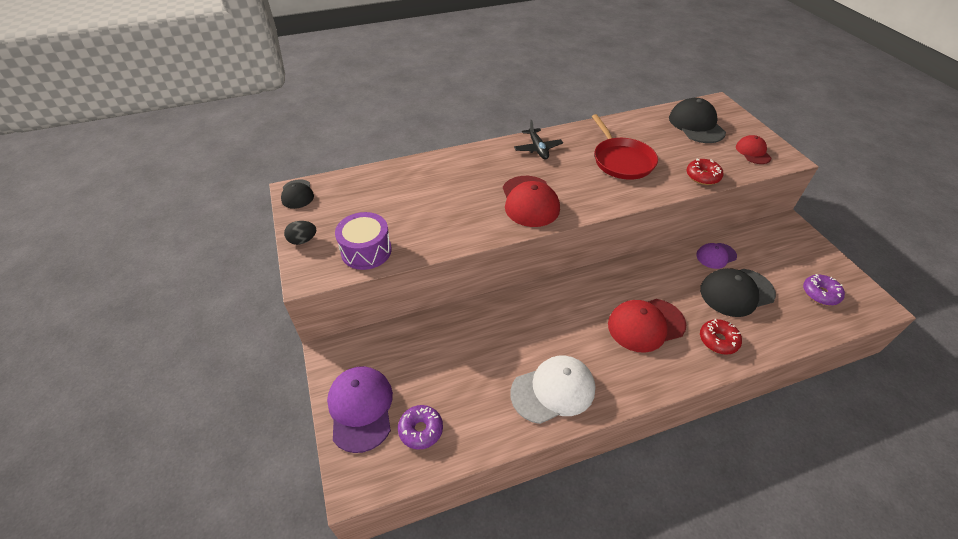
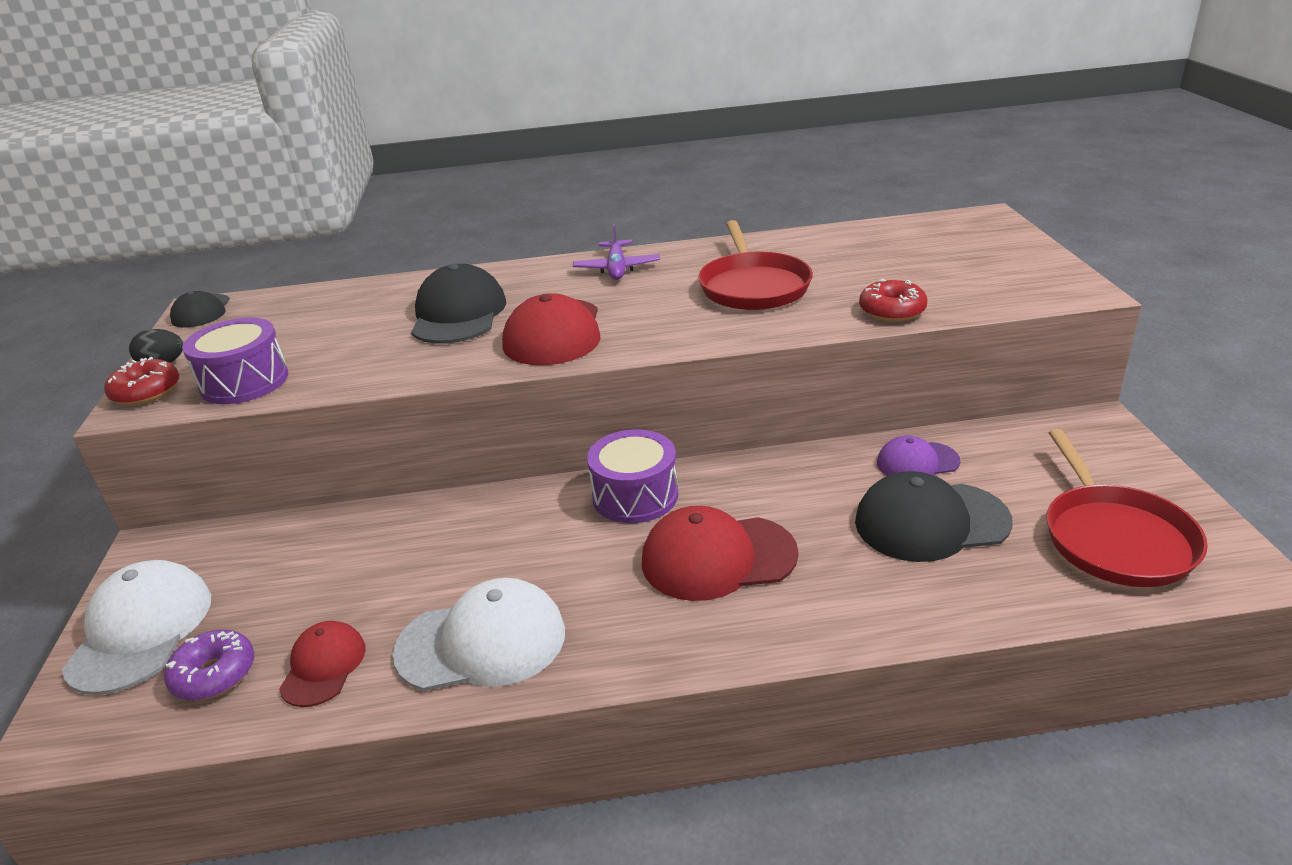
camera: 15 degrees right, 15 degrees down
purple cap [327,366,393,453] -> white cap [62,560,211,695]
black plane [514,120,563,160] -> purple plane [573,223,660,280]
black cap [669,98,726,143] -> black cap moved to [411,264,506,344]
red donut [700,319,742,355] -> red donut moved to [104,357,179,405]
red cap [736,135,772,164] -> red cap moved to [279,621,366,707]
purple donut [803,274,845,305] -> red pan [1046,429,1208,587]
none -> purple drum [587,429,678,523]

